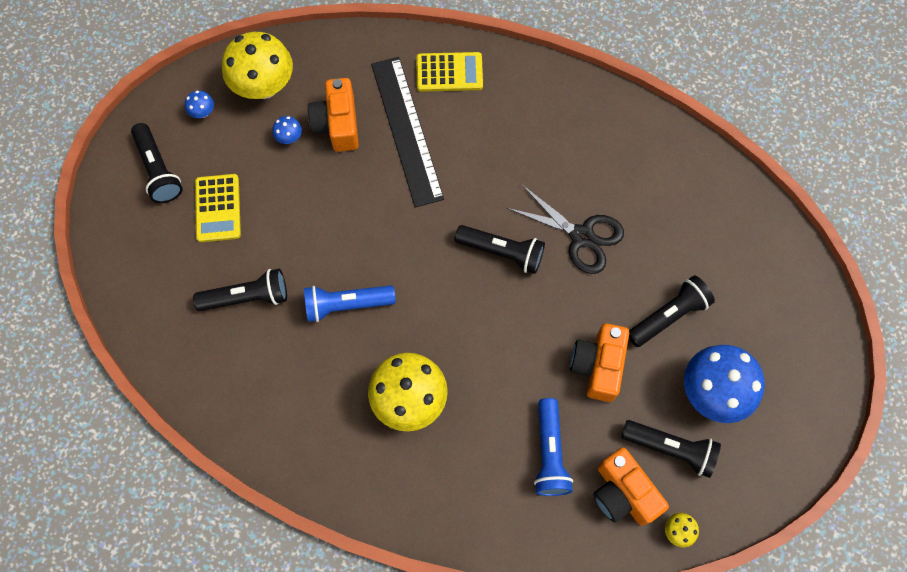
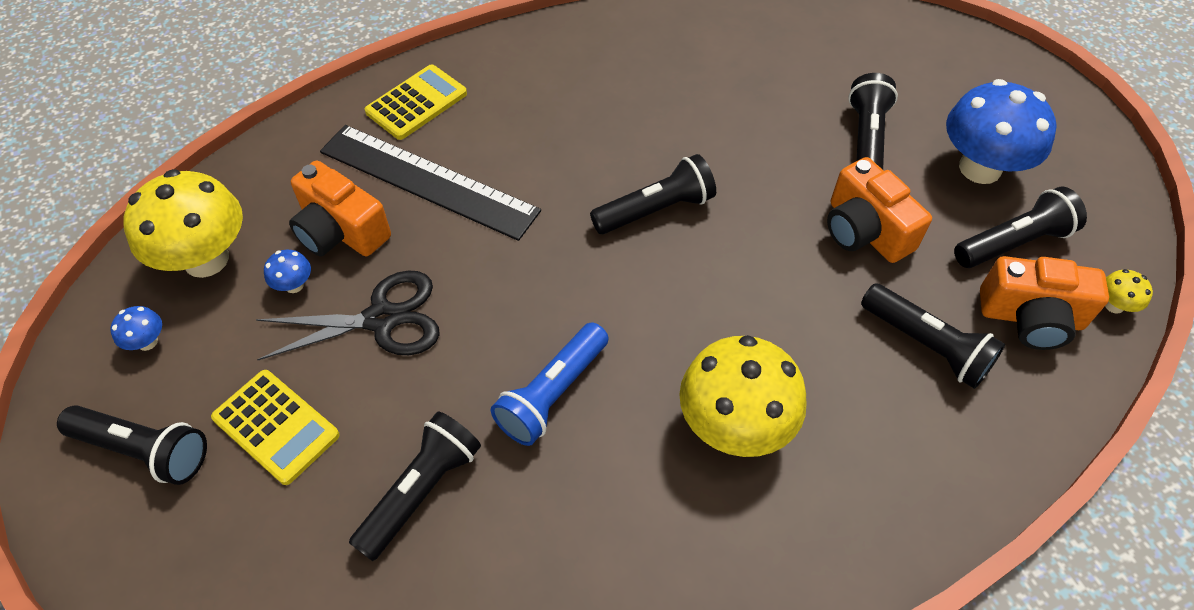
camera: 45 degrees left, 15 degrees down
black scissors [507,185,624,274] -> black scissors moved to [256,270,440,360]
blue flashlight [534,398,573,496] -> black flashlight [861,283,1005,389]

